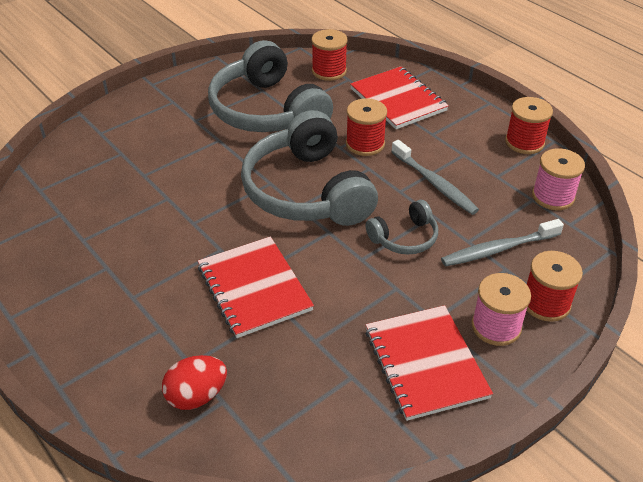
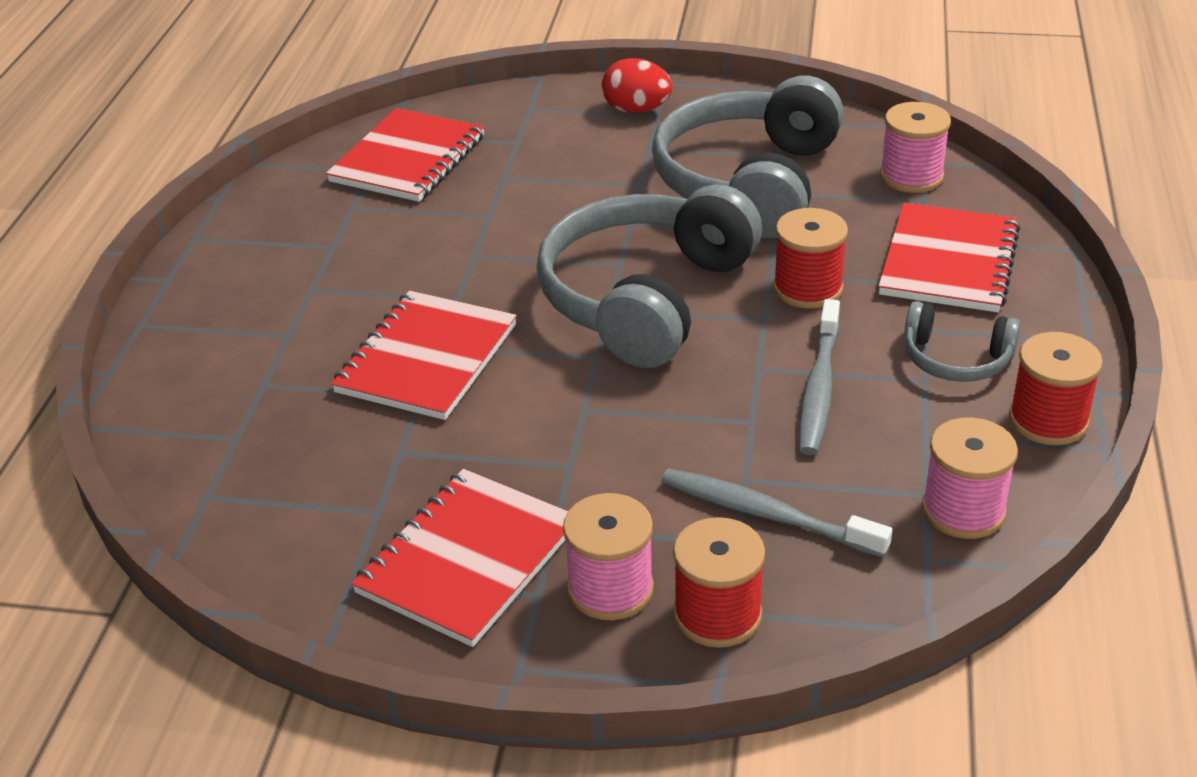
camera: 50 degrees right, 5 degrees down
red egg [162,355,227,410] -> red egg moved to [602,58,673,113]
red spool [311,29,348,81] -> pink spool [880,102,951,193]
grey headphones [366,200,438,255] -> grey headphones moved to [904,301,1021,382]
none -> red notebook [326,108,484,202]

